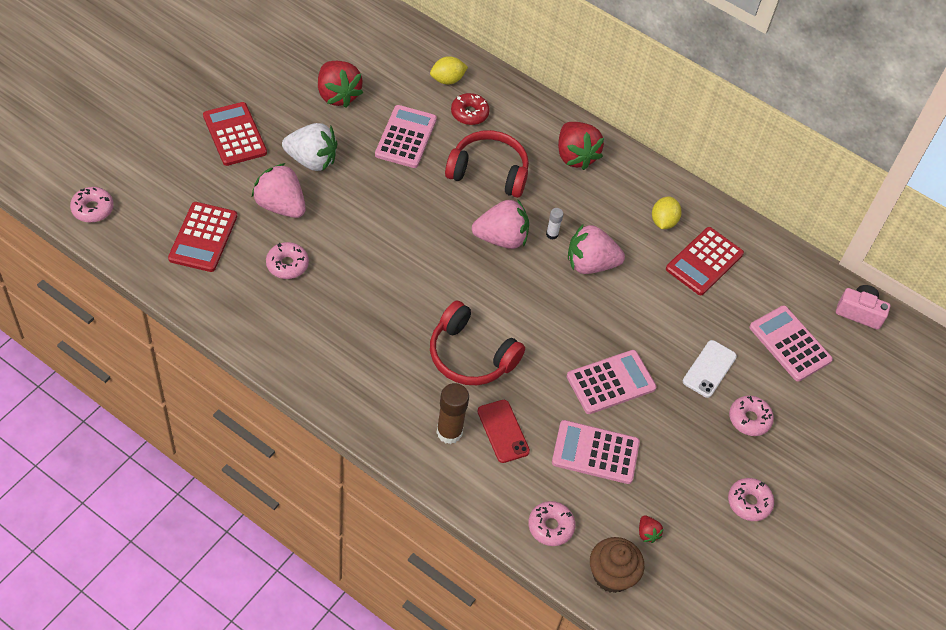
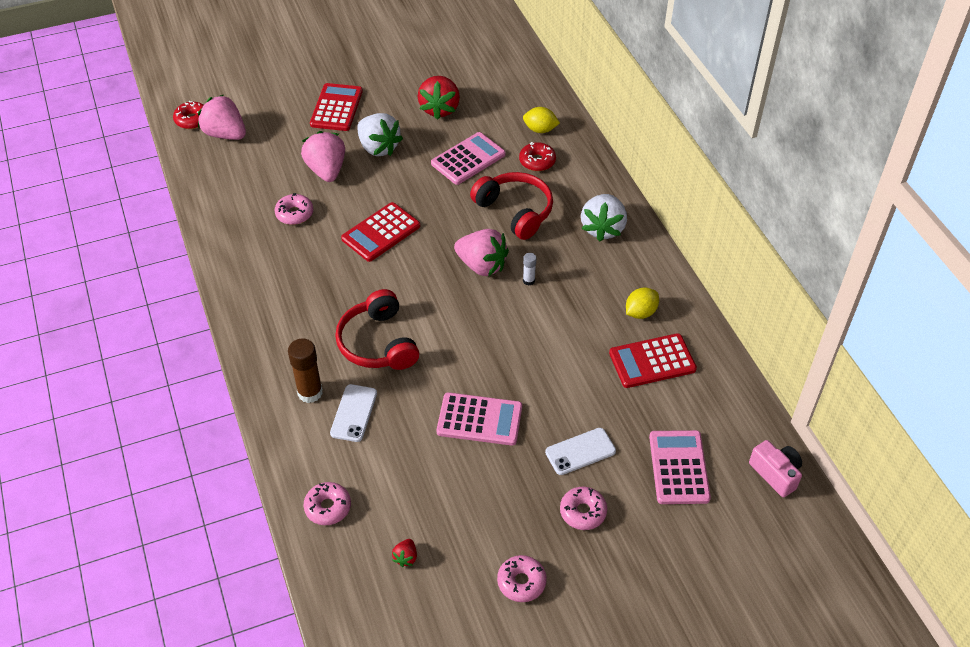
camera: 40 degrees right, 5 degrees down
pink donut [70,187,114,223] -> red donut [173,101,204,129]
red calculator [168,202,237,272] -> red calculator moved to [341,202,420,262]
red phone [477,400,530,463] -> white phone [330,384,377,442]
pink calculator [552,420,640,484] -> none
red strawberry [558,122,604,170] -> white strawberry [581,194,627,241]
pink strawberry [568,224,625,274] -> pink strawberry moved to [198,95,246,140]
brown cupcake [590,537,644,593] -> none

